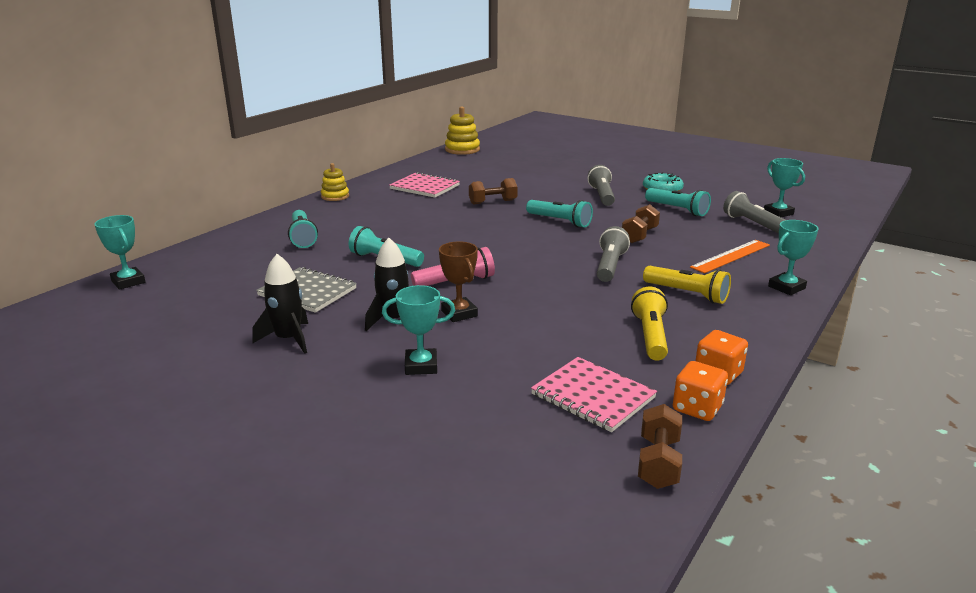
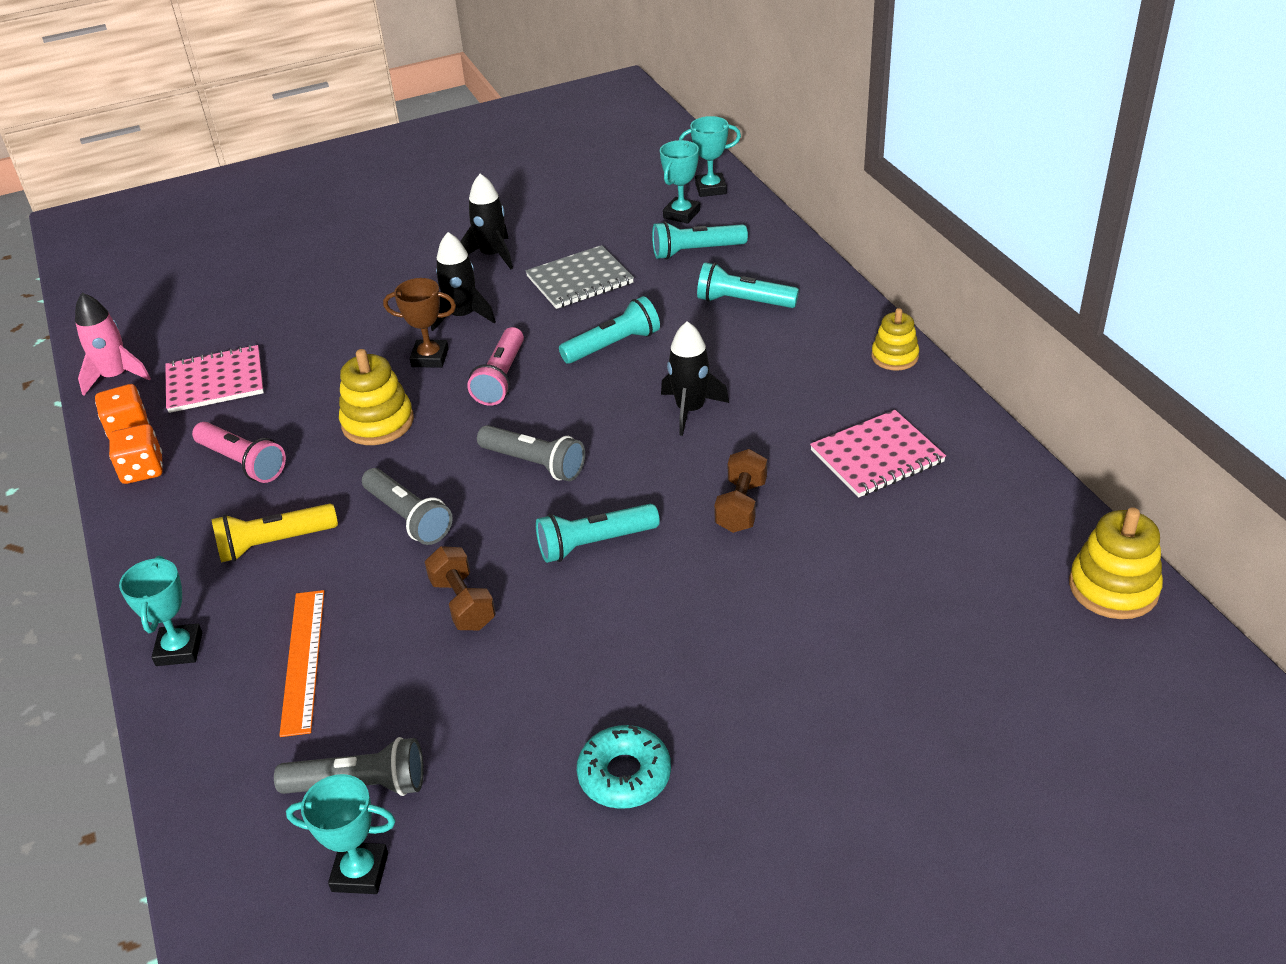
camera: 125 degrees right, 15 degrees up
turquoise trophy [382,285,455,375] -> turquoise trophy moved to [660,140,700,224]
grey flashlight [588,165,615,206] -> grey flashlight moved to [477,425,585,481]
yellow flashlight [631,287,668,361] -> pink flashlight [192,422,286,483]
brown dumbbell [638,404,682,489] -> pink rocket [75,293,151,396]
turquoise flashlight [645,188,711,216] -> turquoise flashlight moved to [652,221,748,259]
none -> yellow stacking toy [339,349,414,445]
none -> black rocket [661,321,729,436]

